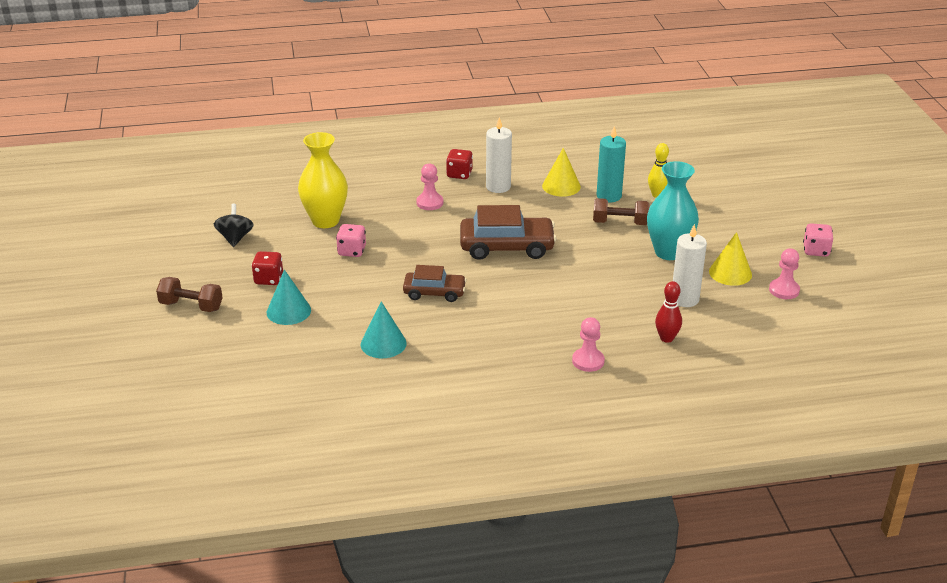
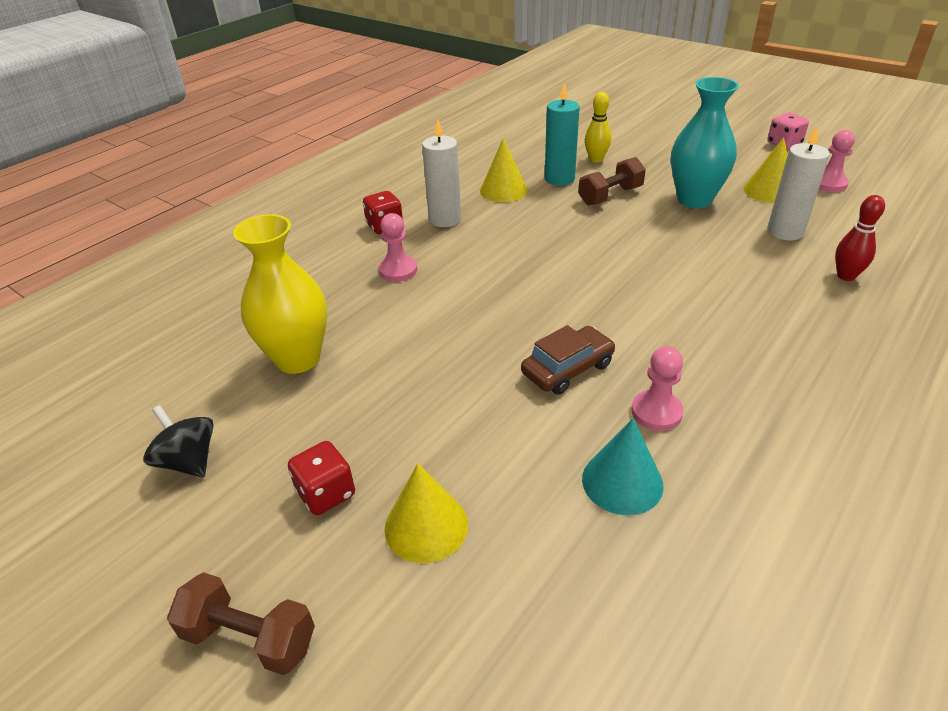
camera: 40 degrees left, 5 degrees up
brown dumbbell [156,277,223,312] -> brown dumbbell turned 45 degrees clockwise [167,572,315,675]
turquoise cone [267,270,311,325] -> yellow cone [384,463,468,563]
pink dice [336,224,366,257] -> none
brown car [460,205,557,260] -> none
pink pawn [572,317,605,372] -> pink pawn moved to [631,346,684,431]

